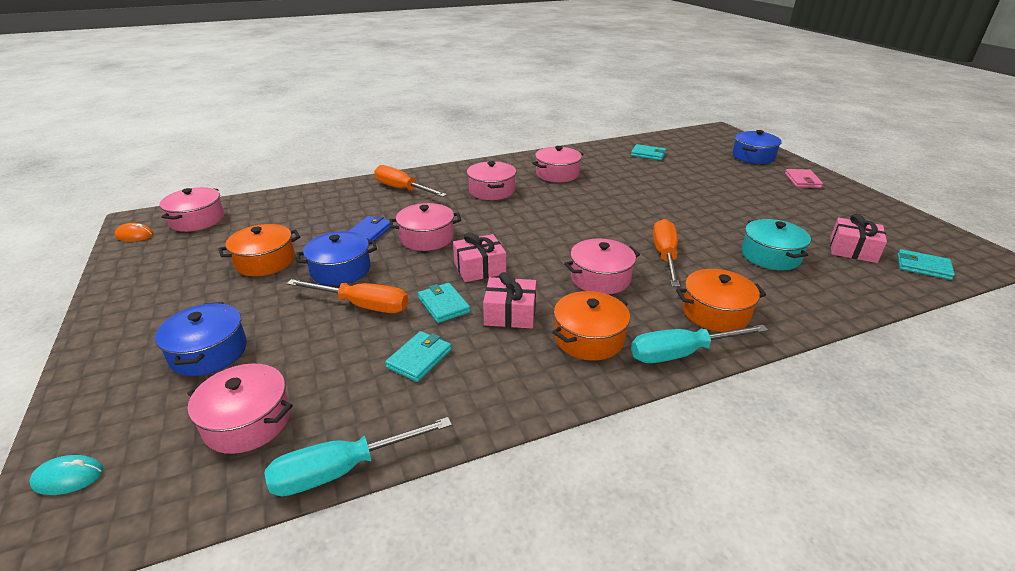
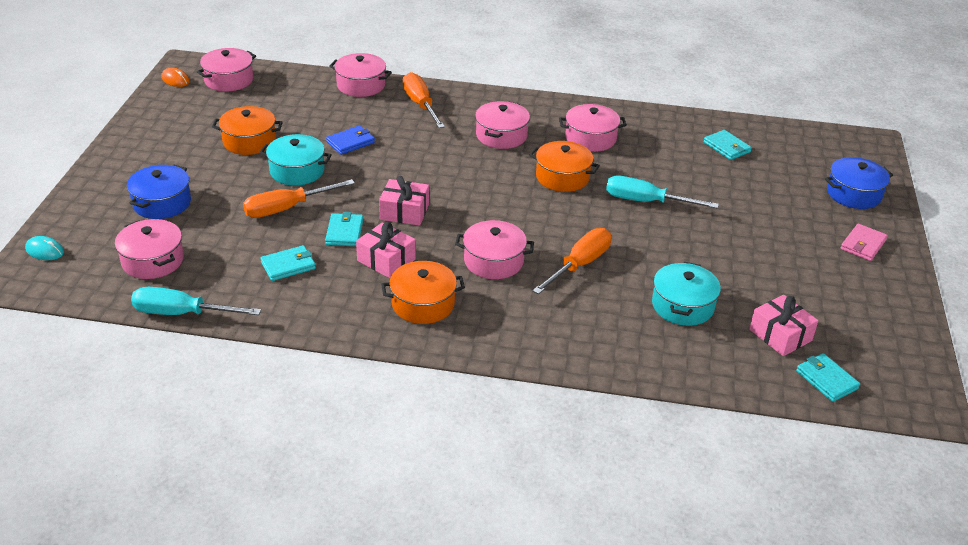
camera: 30 degrees right, 5 degrees up
orange screwdriver [287,279,408,313] -> orange screwdriver turned 105 degrees clockwise [243,179,355,218]
blue pot [296,231,377,286] -> turquoise pot [260,134,332,186]
pink pot [390,203,461,251] -> pink pot moved to [329,53,392,97]
turquoise screwdriver [631,325,768,363] -> turquoise screwdriver moved to [606,175,719,209]
orange pot [676,269,766,332] -> orange pot moved to [529,141,600,192]

